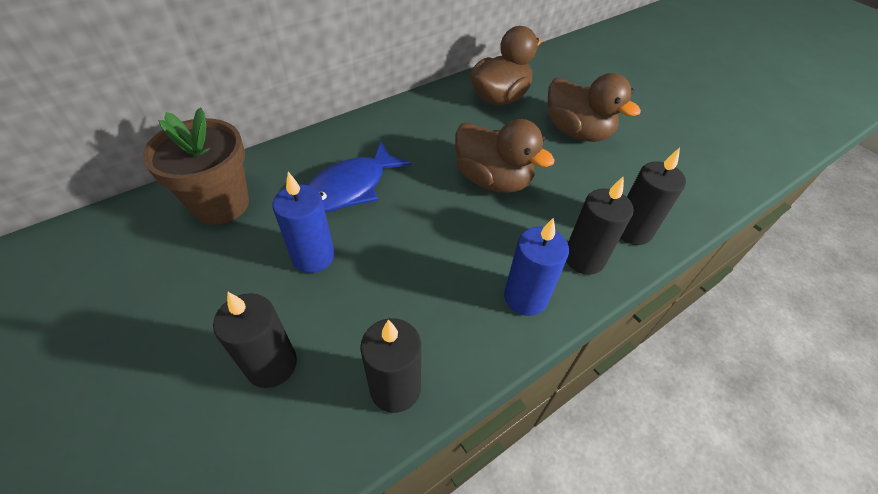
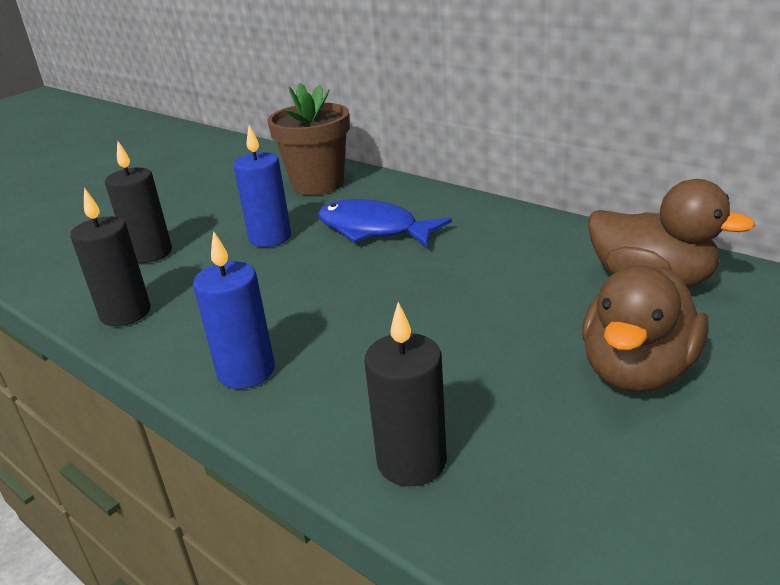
camera: 80 degrees right, 20 degrees down
brown duck [455,119,555,193] -> none
black candle [566,176,634,275] -> none

